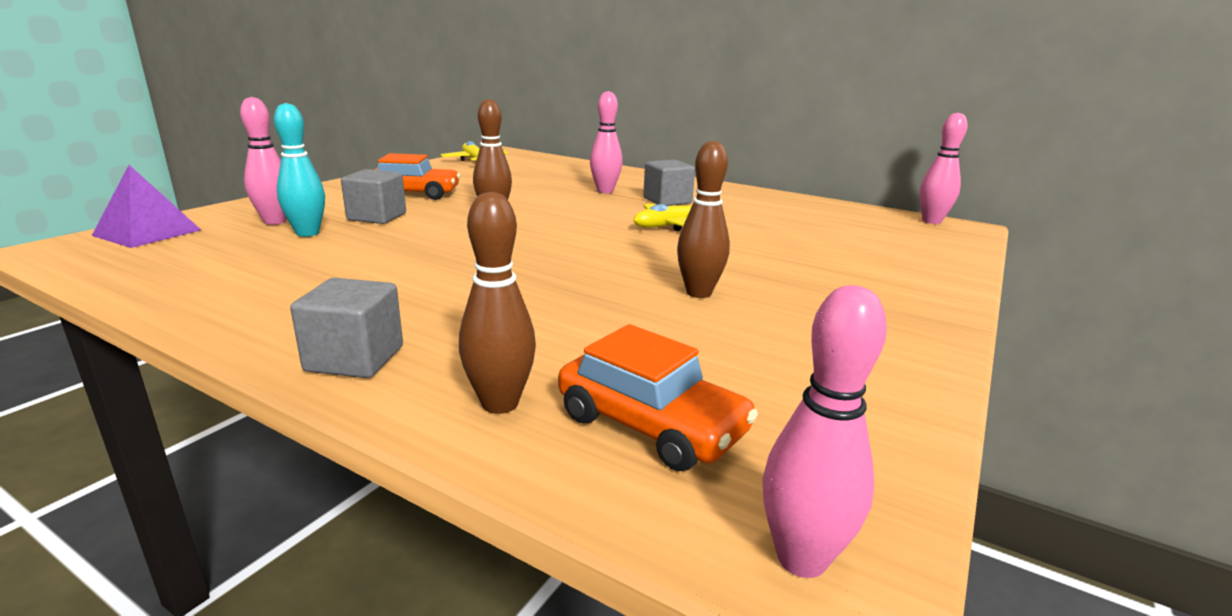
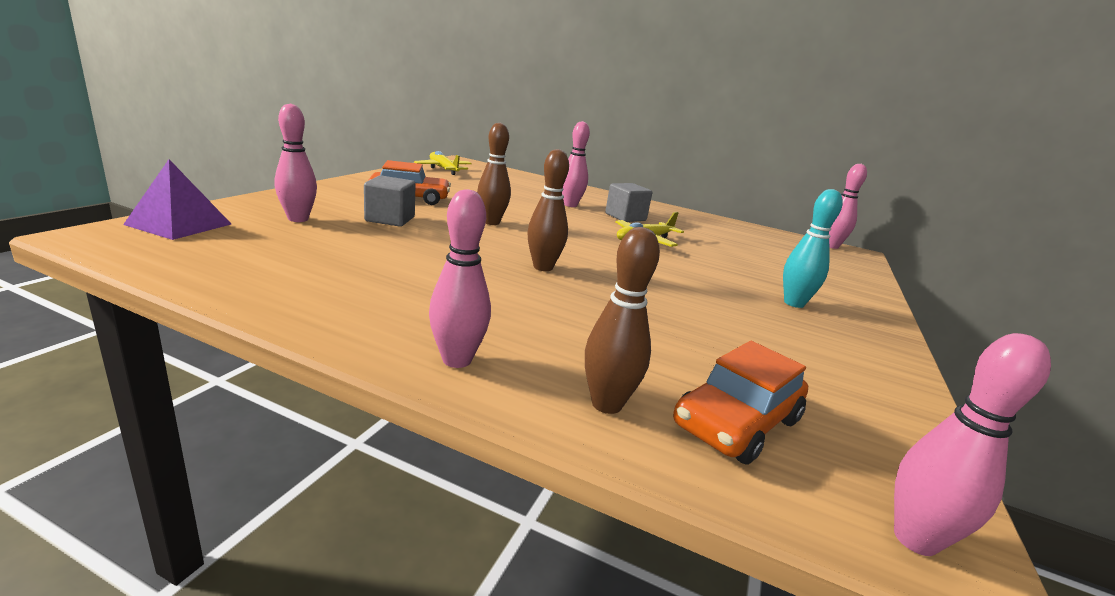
camera: 10 degrees left, 0 degrees up
turquoise bowling pin [274,103,325,237] -> turquoise bowling pin moved to [783,189,843,308]
grey cube [290,278,403,378] -> pink bowling pin [429,189,491,368]
orange car [558,324,758,471] -> orange car turned 105 degrees clockwise [673,341,808,465]
brown bowling pin [677,141,730,298] -> brown bowling pin moved to [528,149,569,271]

